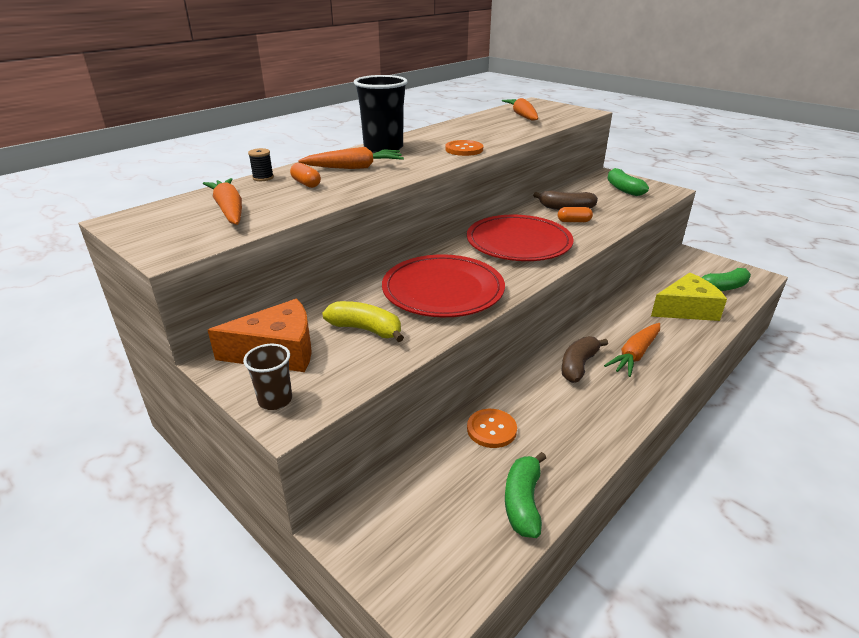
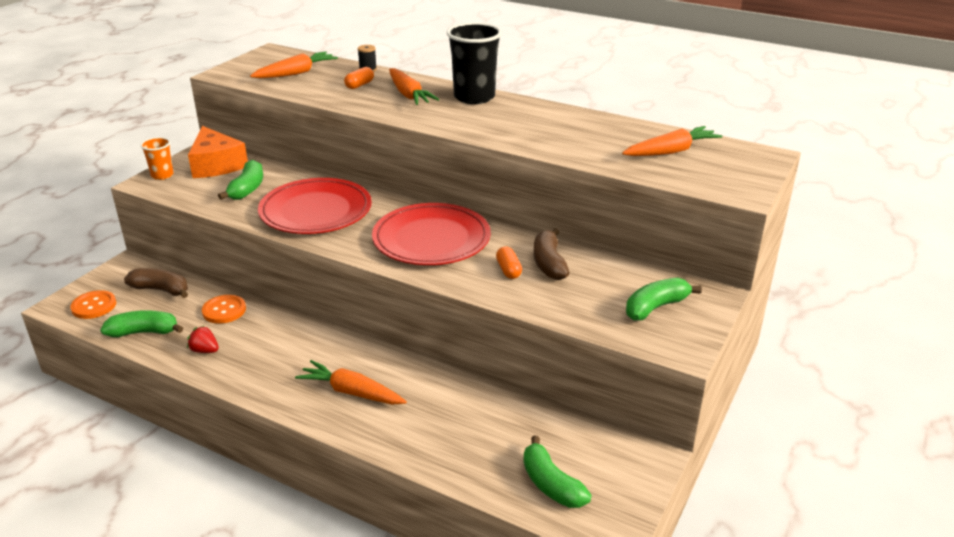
camera: 75 degrees right, 0 degrees up
brown cup [243,344,292,410] -> orange cup [140,137,174,180]
yellow banana [322,301,404,342] -> green banana [218,160,263,200]
orange button [445,140,483,156] -> orange button moved to [70,290,116,319]
brown banana [561,336,608,383] -> brown banana moved to [124,268,188,298]
yellow cheese [651,273,727,321] -> none
none -> red strawberry [187,326,219,353]

